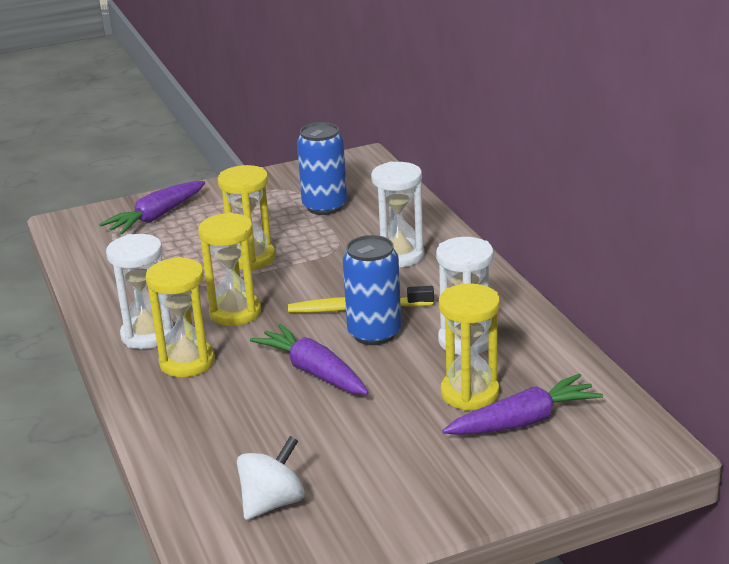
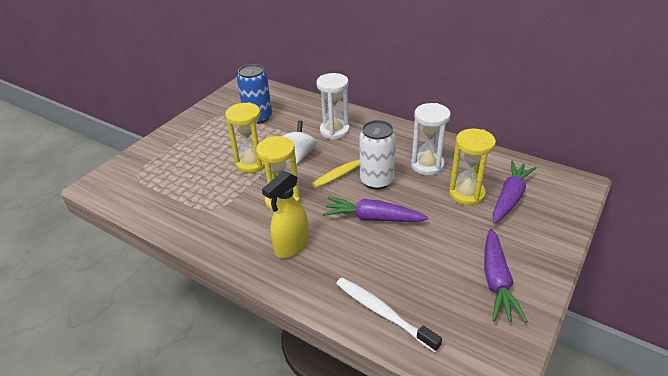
camera: 35 degrees left, 10 degrees up
purple carrot [99,181,205,235] -> purple carrot moved to [484,229,528,322]
white hourglass [106,234,174,349] -> none
yellow hourglass [146,257,215,377] -> yellow spray bottle [262,171,309,258]
white spinning top [237,436,305,520] -> white spinning top moved to [282,121,317,165]
blue can [343,235,401,345] -> white can [359,120,396,190]
none -> white toothbrush [336,278,442,353]

